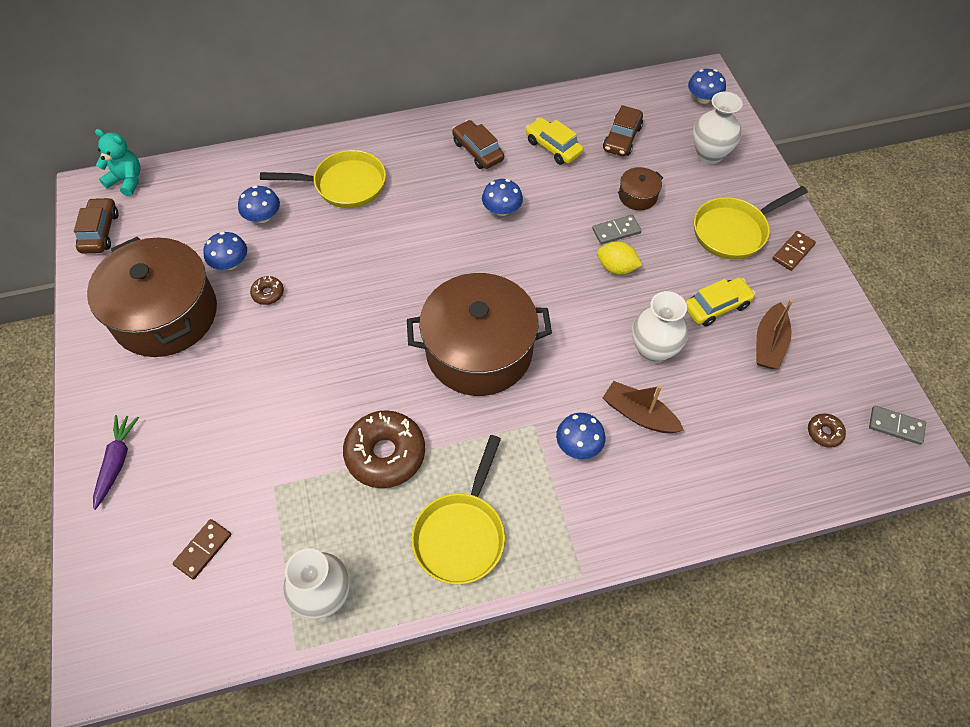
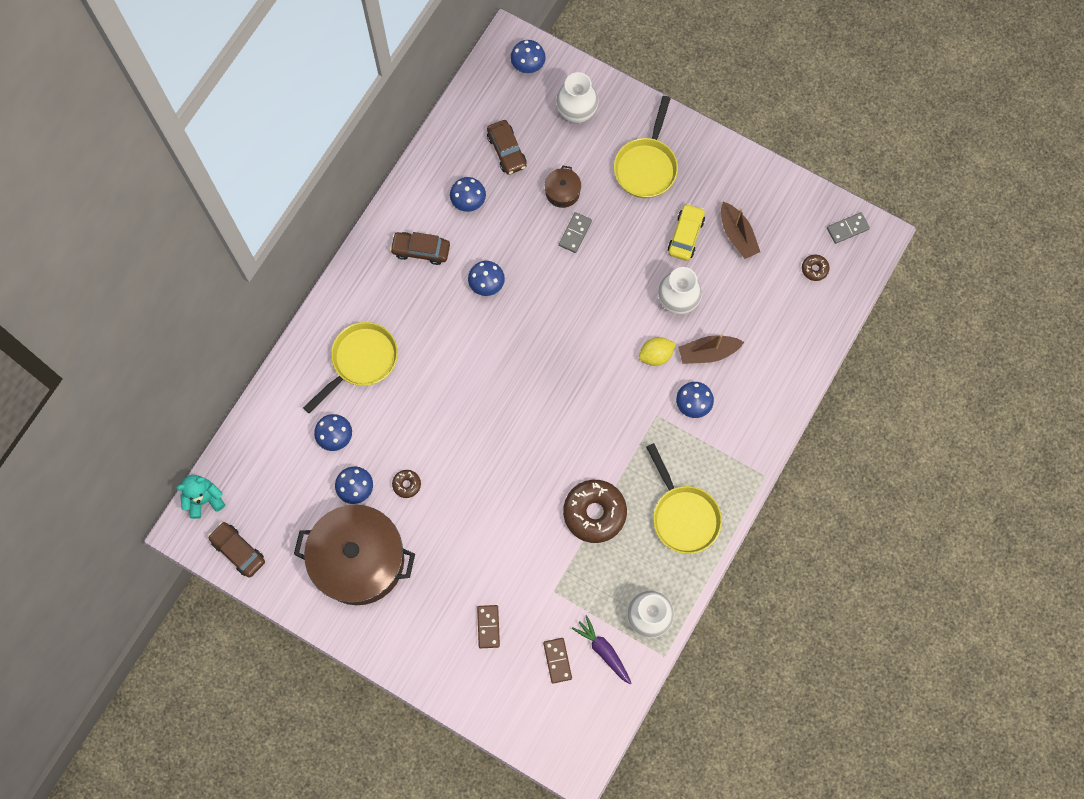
camera: 45 degrees left, 15 degrees up
purple carrot [93,415,139,510] -> purple carrot moved to [572,615,632,685]
brown pot [407,273,552,396] -> none
yellow car [526,118,583,165] -> blue mushroom [450,177,486,212]
yellow lemon [597,241,642,275] -> yellow lemon moved to [639,337,676,366]
brown domino [772,231,816,271] -> brown domino moved to [477,605,500,648]

